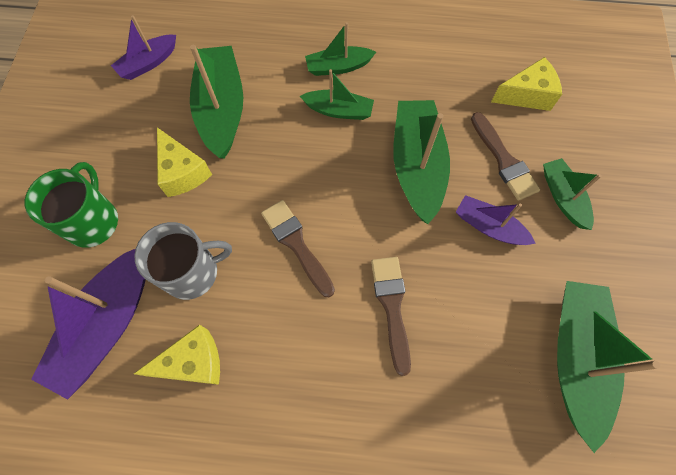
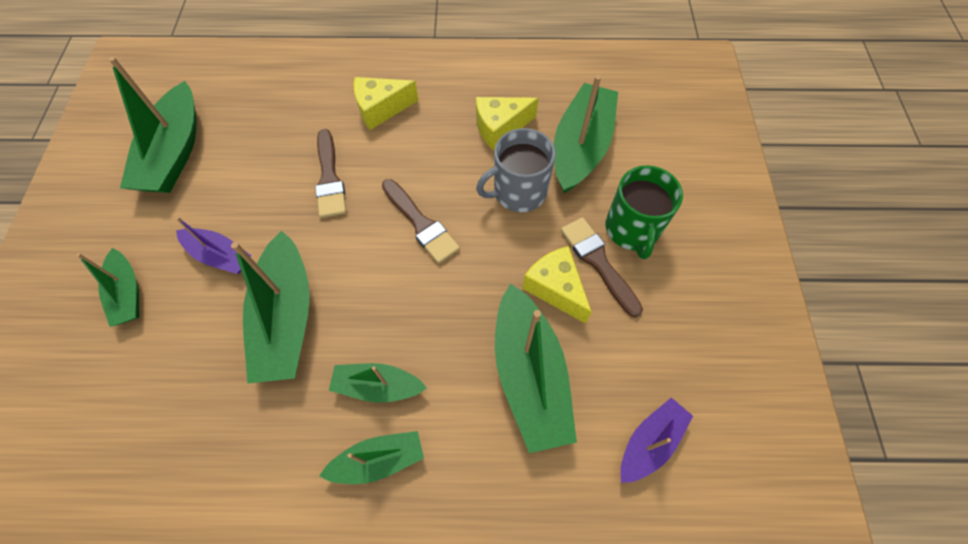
camera: 175 degrees right, 5 degrees down
purple boat [31,249,146,400] -> green boat [554,75,618,194]
brown brush [471,112,540,201] -> brown brush moved to [561,217,643,318]
yellow cheese [491,57,562,111] -> yellow cheese moved to [354,77,419,130]

